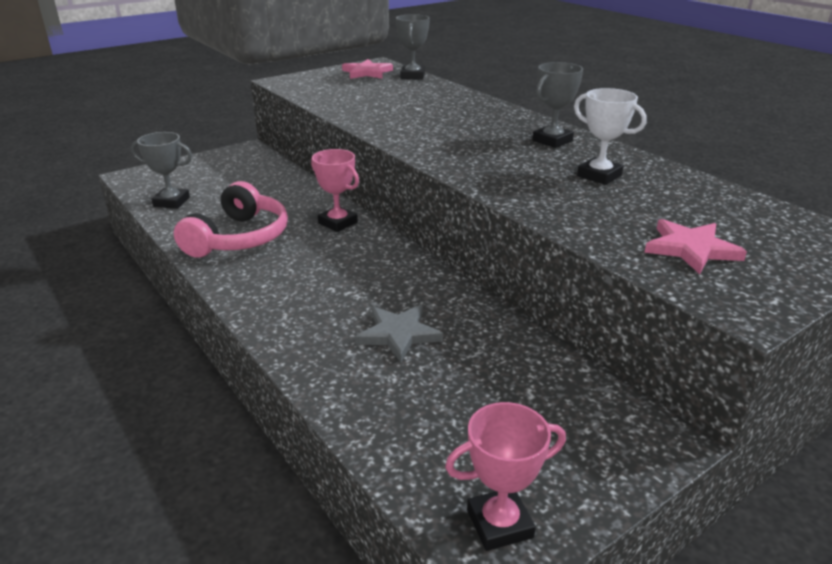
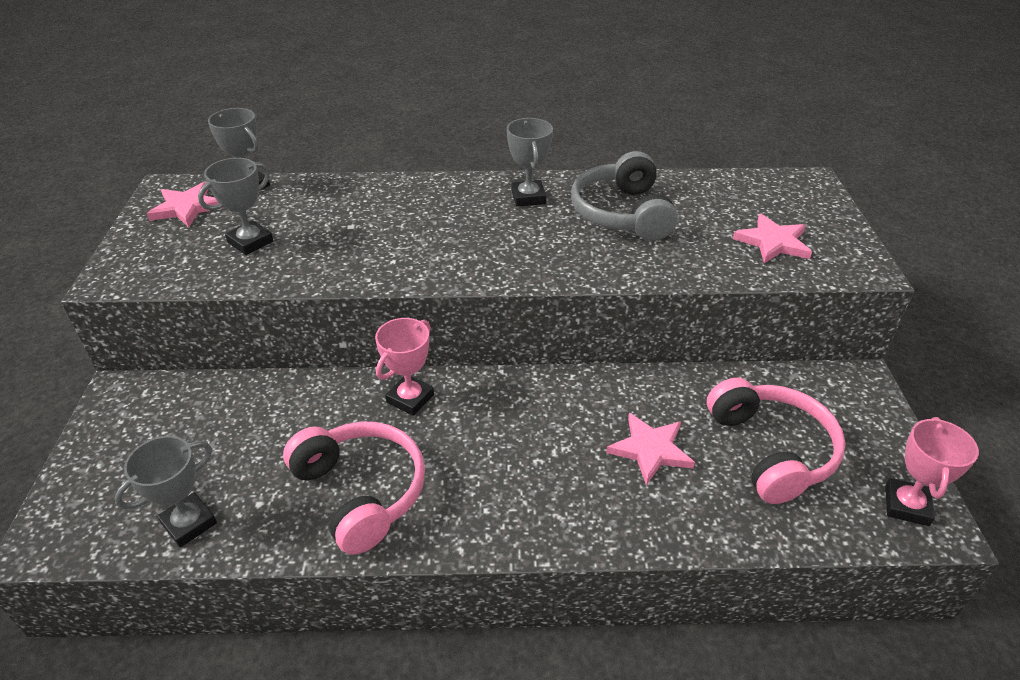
camera: 55 degrees left, 10 degrees up
pink trophy [311,149,359,232] -> pink trophy turned 45 degrees counterclockwise [375,318,434,416]
grey star [355,305,443,362] -> pink star [606,413,695,485]
white trophy [574,88,647,185] -> grey headphones [571,151,678,241]
none -> grey trophy [198,158,273,255]
none -> pink headphones [707,378,846,504]

